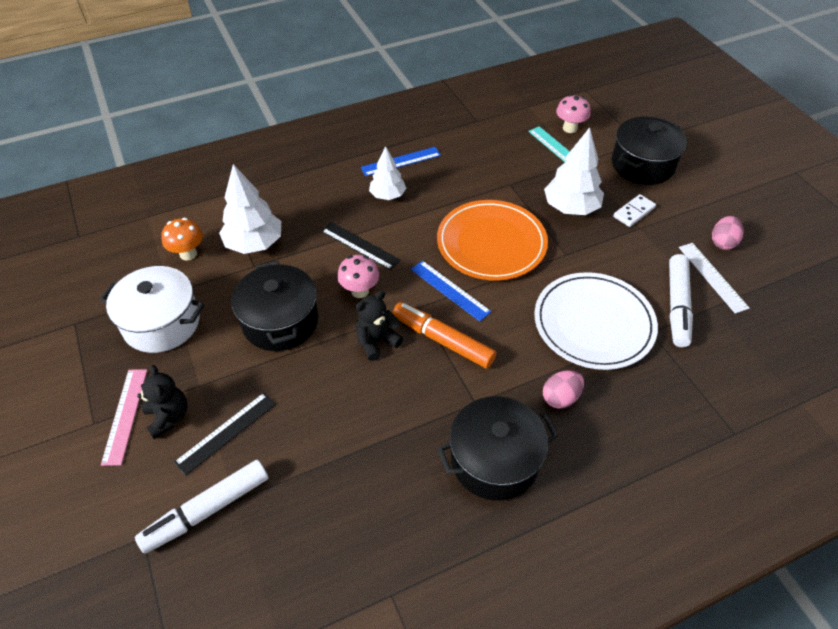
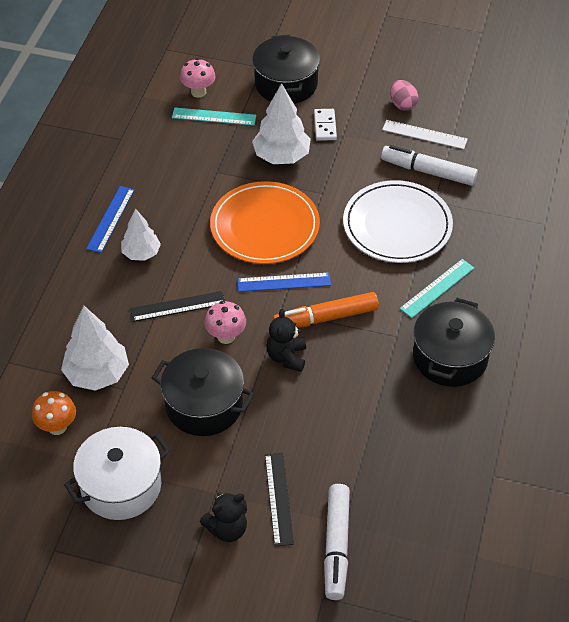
camera: 50 degrees left, 0 degrees up
pink ruler [101,369,147,466] -> none
black teddy bear [137,365,187,439] -> black teddy bear turned 135 degrees clockwise [200,492,247,542]
pink egg [543,370,584,409] -> turquoise ruler [400,259,474,318]
white marker [669,254,693,347] -> white marker turned 150 degrees clockwise [381,145,478,186]

